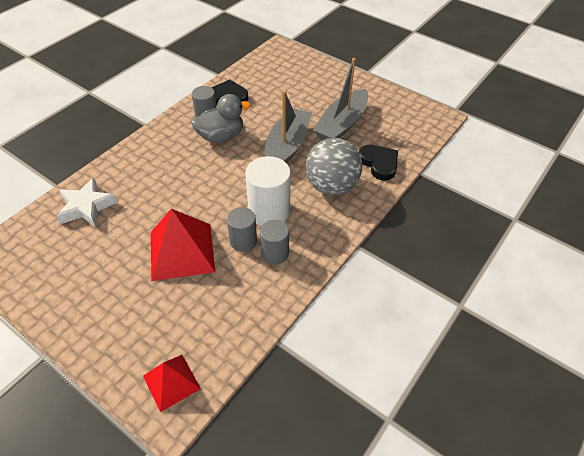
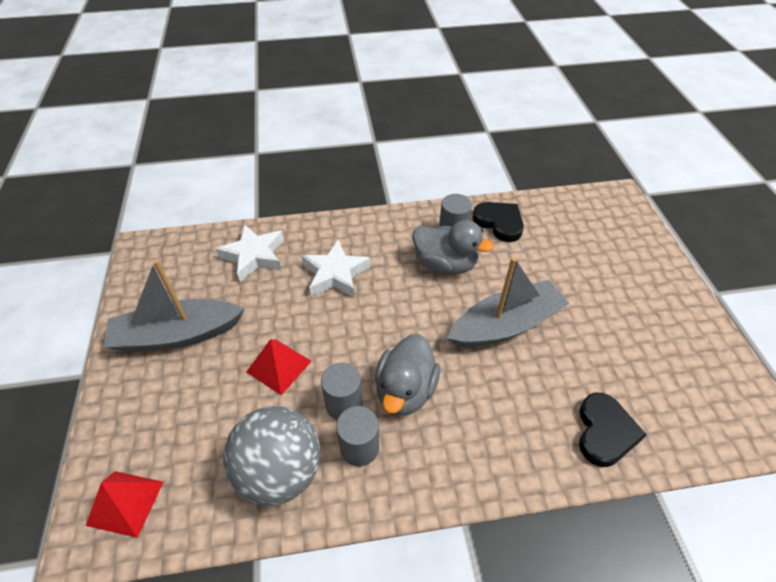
camera: 45 degrees right, 0 degrees up
red pyramid [151,209,215,281] -> red pyramid [246,339,311,395], size x0.59
white cylinder [245,156,291,226] -> grey duck [375,334,440,416]
grey ball [305,138,362,195] -> grey ball moved to [223,406,321,506]
grey boat [313,58,368,140] -> grey boat moved to [104,259,244,352]
none -> white star [302,240,370,297]

